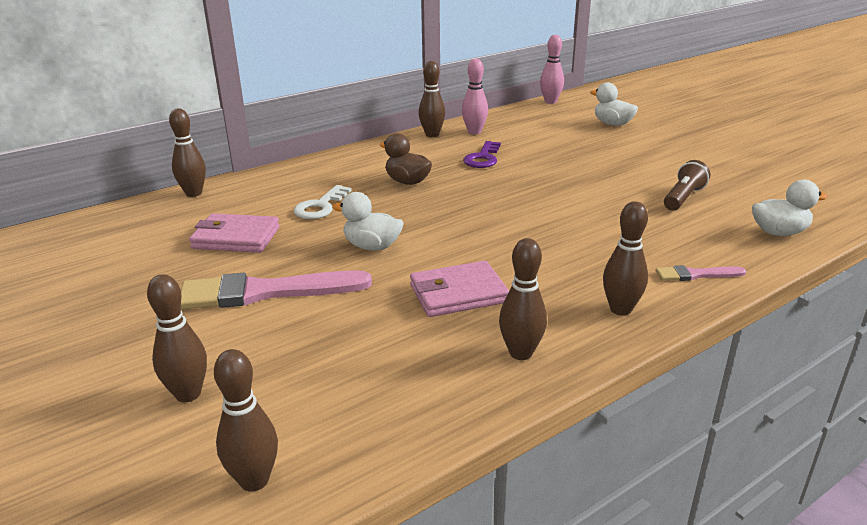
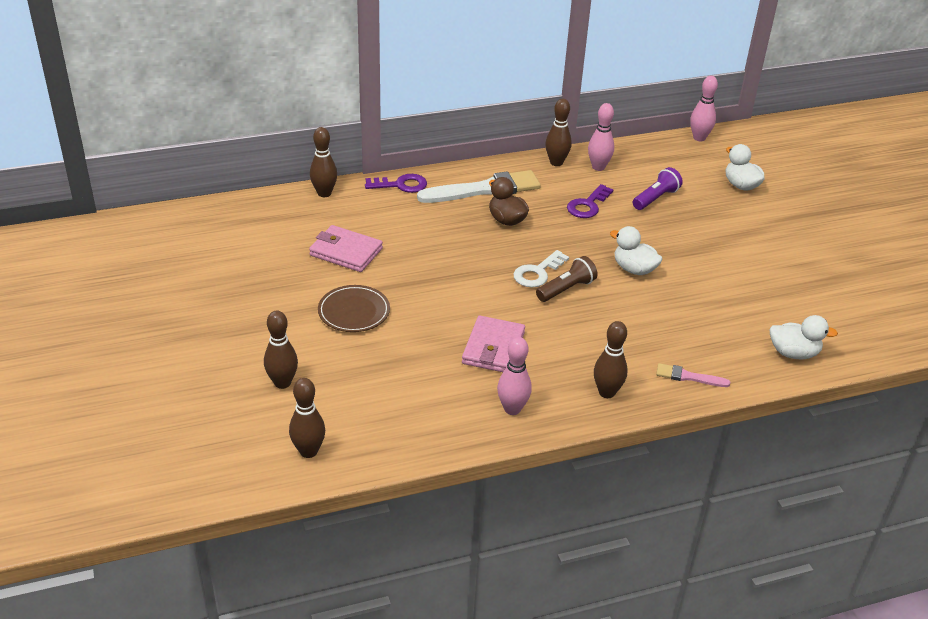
camera: 15 degrees right, 10 degrees up
pink brush [181,270,372,309] -> brown plate [318,285,390,332]
white key [294,185,352,219] -> white key moved to [513,250,569,287]
white duck [332,192,404,251] -> white duck moved to [610,226,662,275]
pink wallet [410,261,509,317] -> pink wallet turned 75 degrees counterclockwise [462,316,525,372]
brown bowling pin [499,238,547,360] -> pink bowling pin [497,337,532,415]
brown flashlight [664,160,710,210] -> brown flashlight moved to [536,256,598,302]
none -> purple key [365,174,427,193]
none -> white brush [417,170,541,203]
none -> purple flashlight [633,167,683,210]

